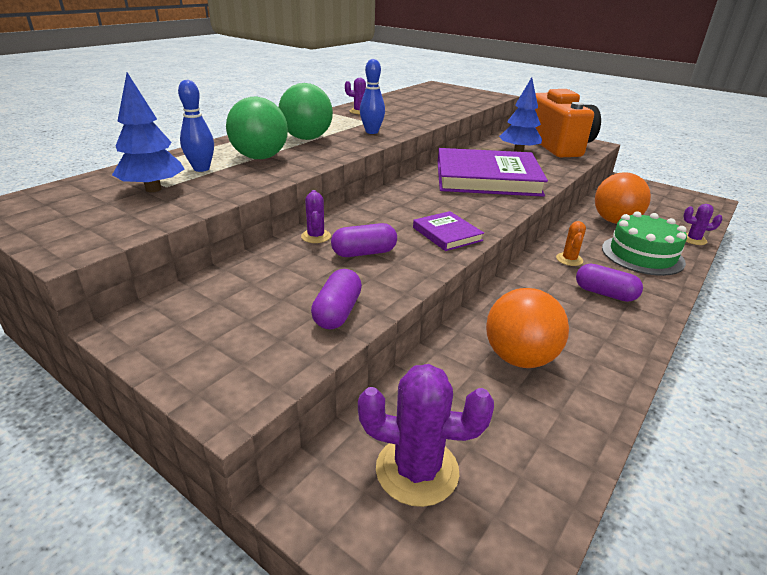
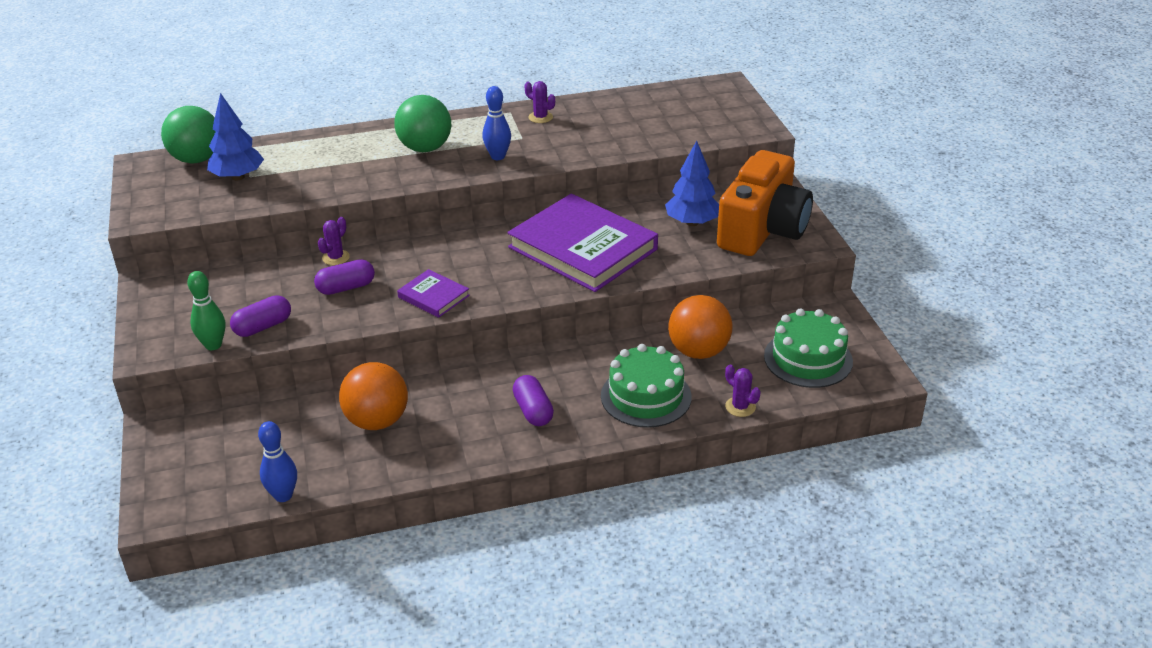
camera: 40 degrees right, 5 degrees up
blue bowling pin [178,80,214,172] -> blue bowling pin moved to [258,421,297,502]
green ball [226,97,288,159] -> green ball moved to [161,106,216,164]
purple capsule [331,223,397,257] -> purple capsule turned 45 degrees counterclockwise [314,259,375,295]
purple cactus [358,364,494,507] -> none
purple book [413,211,484,251] -> purple book turned 60 degrees counterclockwise [397,269,470,318]
orange cactus [556,221,586,266] -> none
none -> green bowling pin [187,271,225,350]
none -> green cake [764,308,853,388]

